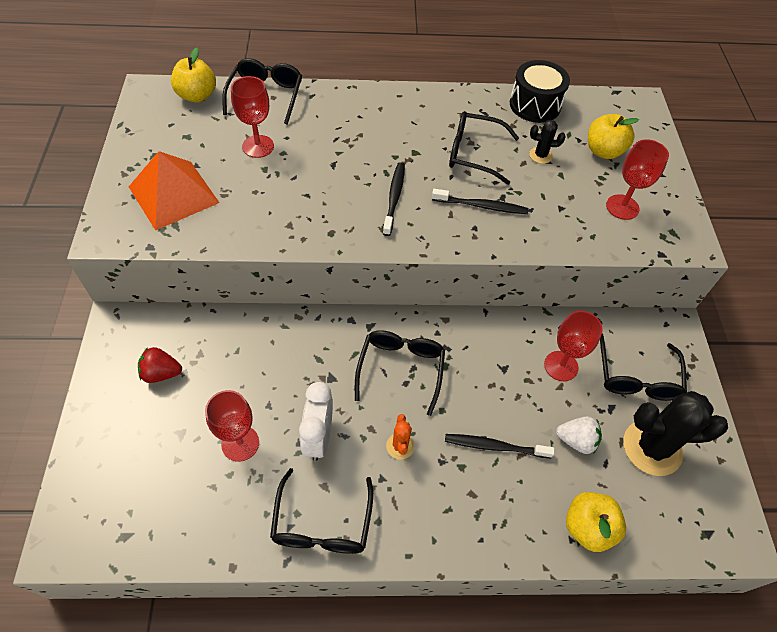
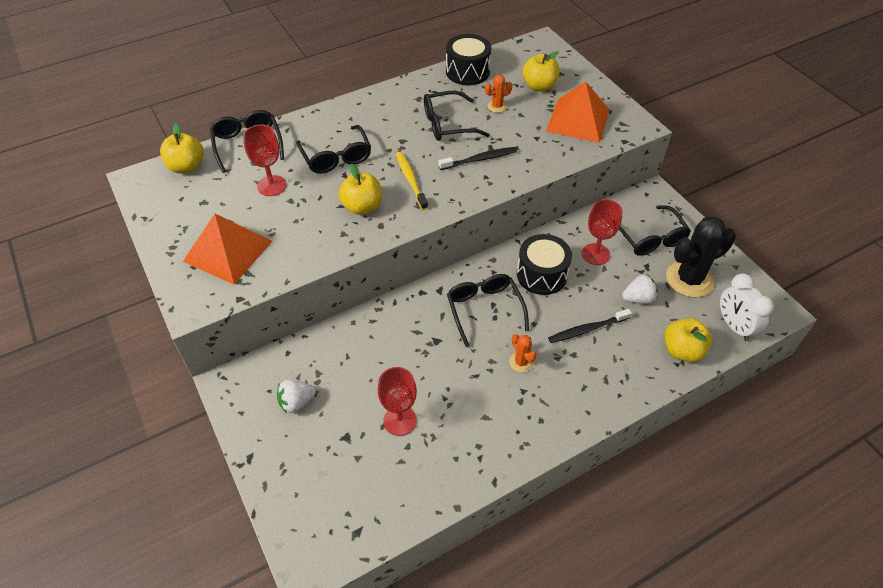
camera: 25 degrees left, 5 degrees down
red strawberry [138,347,182,383] -> white strawberry [277,380,316,413]
black glasses [270,468,373,554] -> black glasses moved to [296,125,371,174]
white clock [299,382,333,461] -> white clock moved to [720,273,774,341]
black toothbrush [383,162,405,236] -> yellow toothbrush [396,152,428,210]
black cactus [529,120,566,164] -> orange cactus [485,75,512,113]
red goblet [606,139,669,220] -> orange pyramid [546,82,610,143]
none -> yellow apple [338,164,382,215]
none -> black drum [517,234,572,295]

